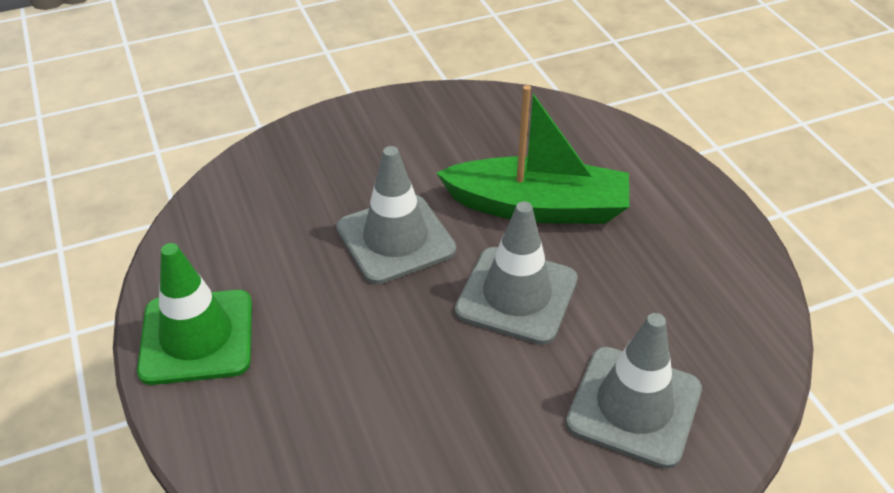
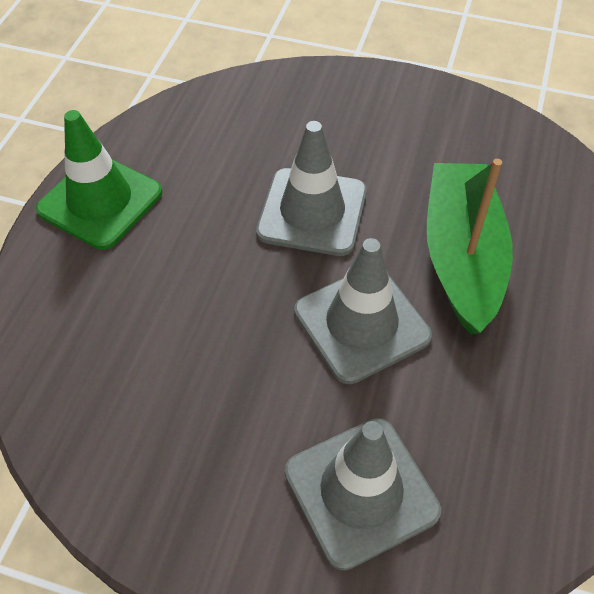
camera: 40 degrees right, 10 degrees up
green boat [436,85,629,224] -> green boat turned 135 degrees counterclockwise [427,159,513,335]

